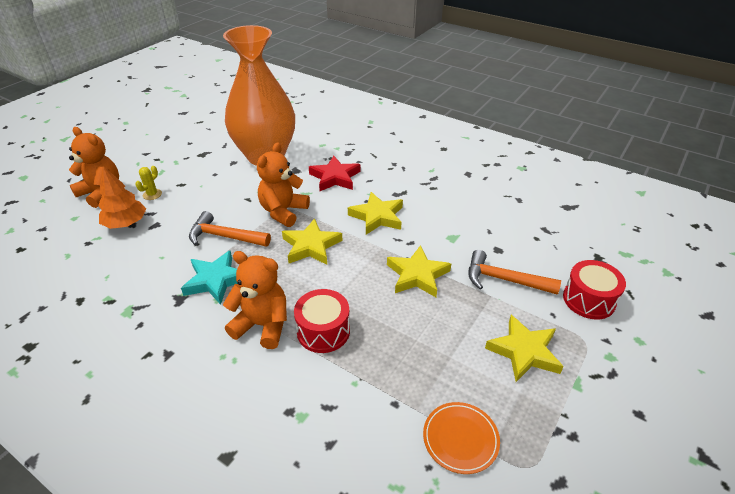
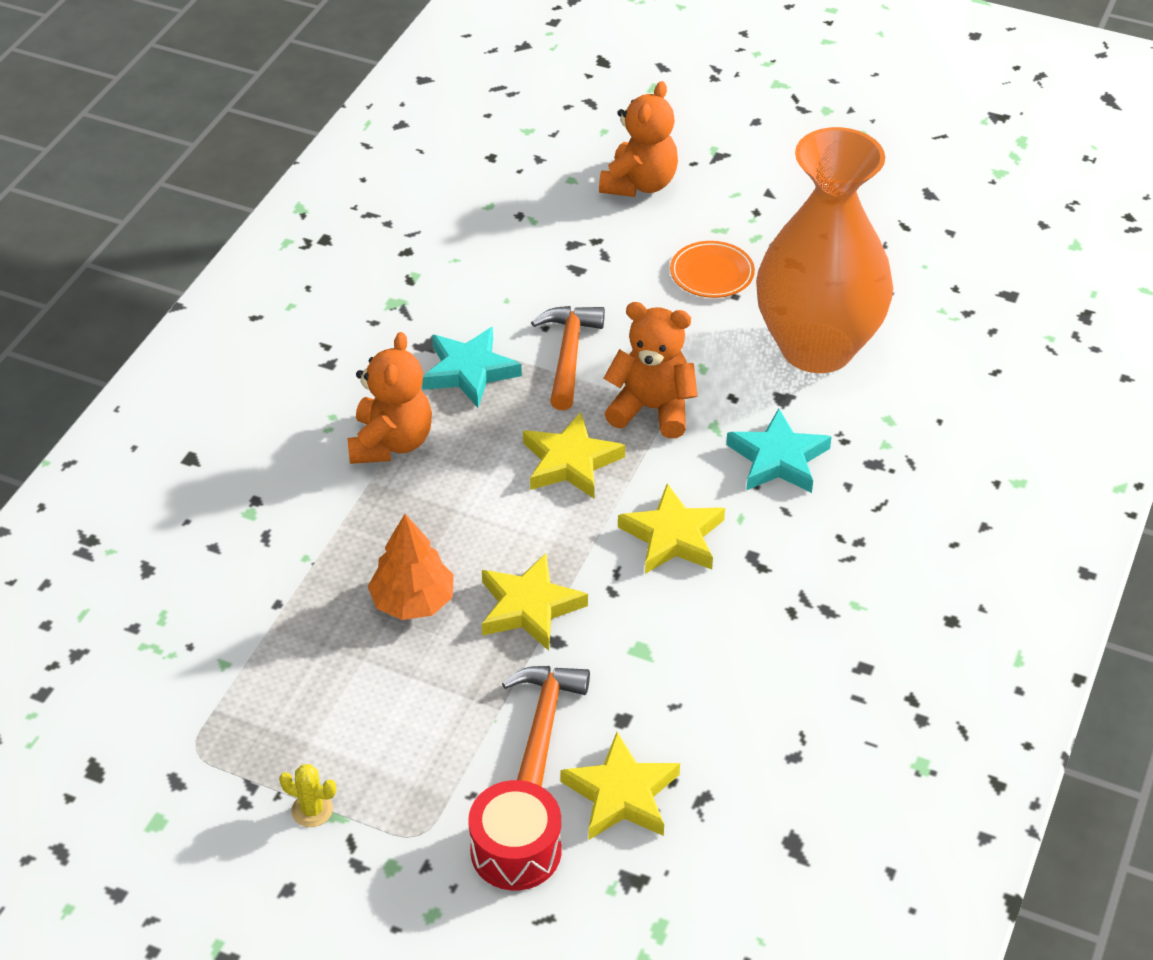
camera: 80 degrees right, 5 degrees up
orange tree [98,166,146,229] -> orange tree moved to [368,514,454,620]
yellow cactus [135,166,162,200] -> yellow cactus moved to [279,764,336,827]
red drum [294,289,350,353] -> none
red star [309,156,361,191] -> turquoise star [726,408,832,493]
orange plate [423,402,500,474] -> orange plate moved to [670,241,755,298]
yellow star [485,315,564,382] -> yellow star moved to [560,732,680,840]

